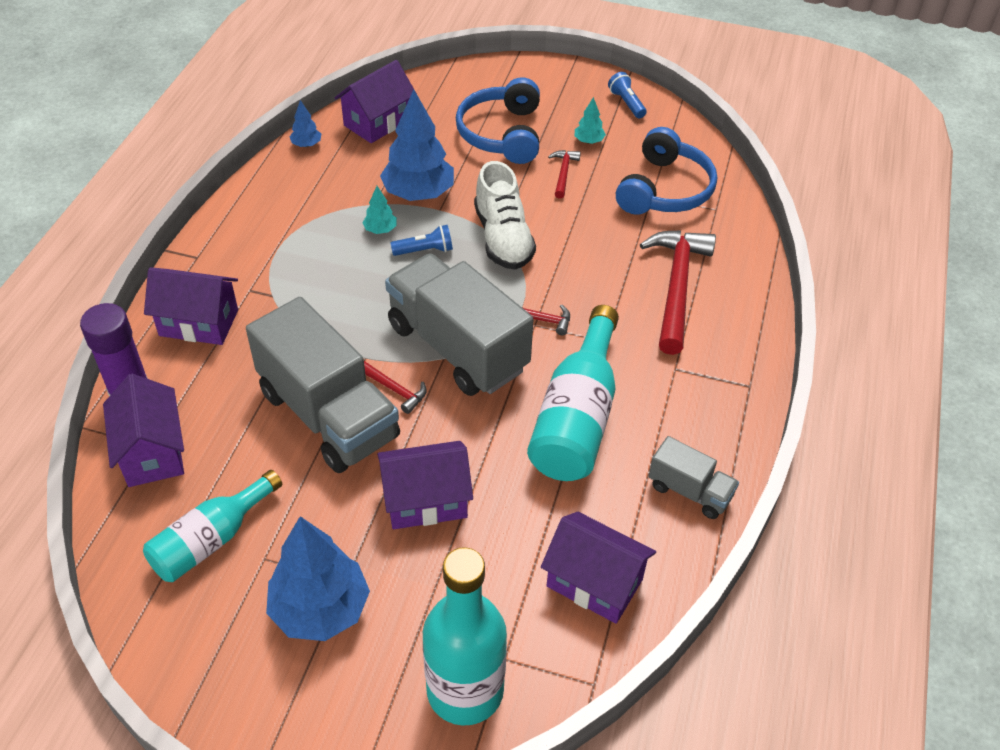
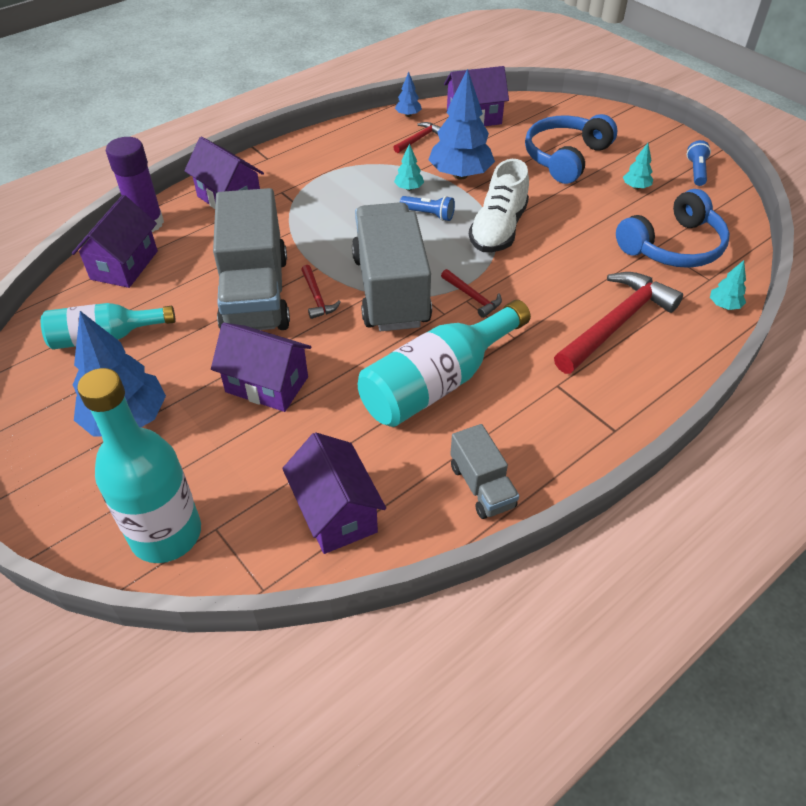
camera: 35 degrees right, 0 degrees up
red hammer [548,150,581,199] -> red hammer moved to [393,122,441,153]
none -> turquoise tree [710,260,746,310]

